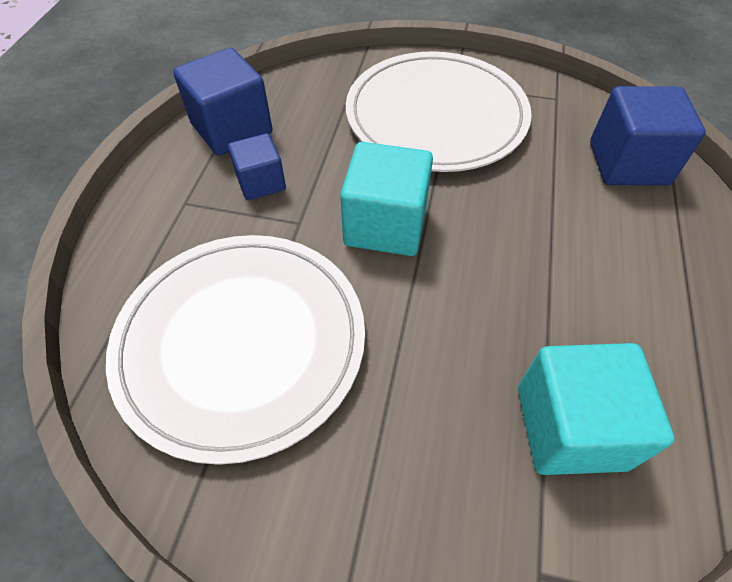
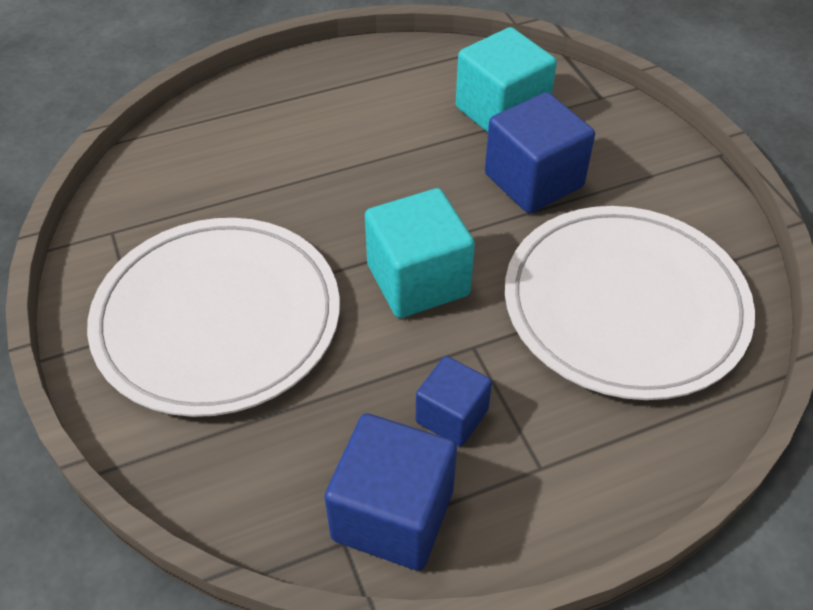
camera: 125 degrees left, 5 degrees down
blue cube [590,86,706,186] -> blue cube moved to [485,92,595,213]

